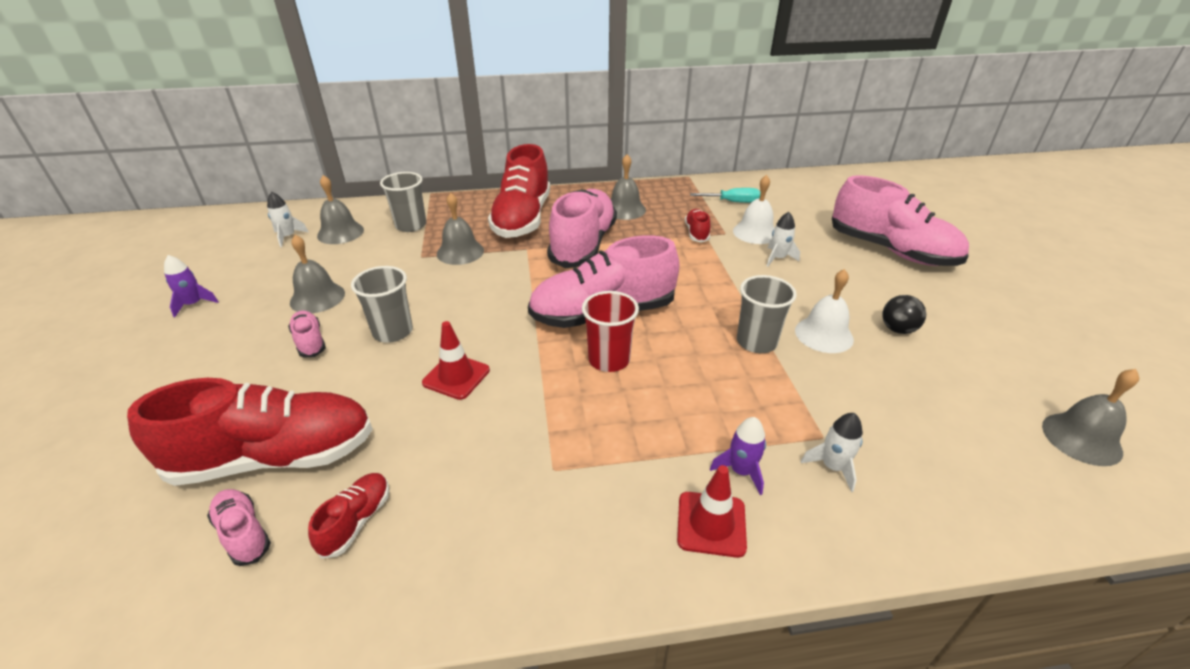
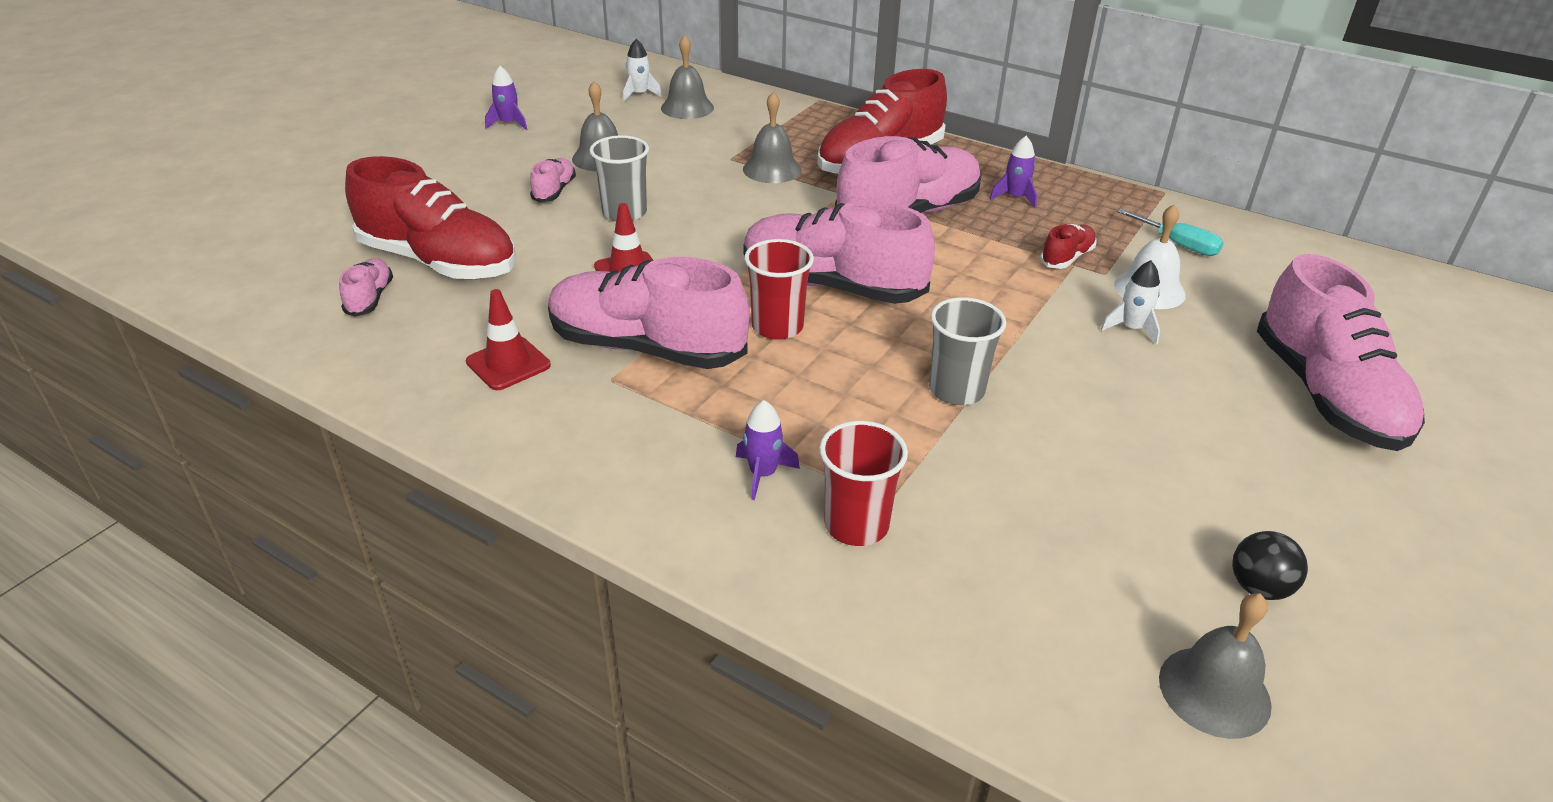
camera: 40 degrees right, 0 degrees up
red shoe [308,473,389,559] -> none
grey cup [380,172,426,232] -> none
grey bell [611,154,646,220] -> purple rocket [990,136,1037,208]
red traffic cone [677,465,747,558] -> red traffic cone moved to [466,289,551,390]
white bell [795,269,854,353] -> none
white rocket [801,413,863,492] -> red cup [819,421,908,546]
black ball [882,295,926,334] -> black ball moved to [1232,531,1308,600]
none -> pink shoe [548,257,750,369]

